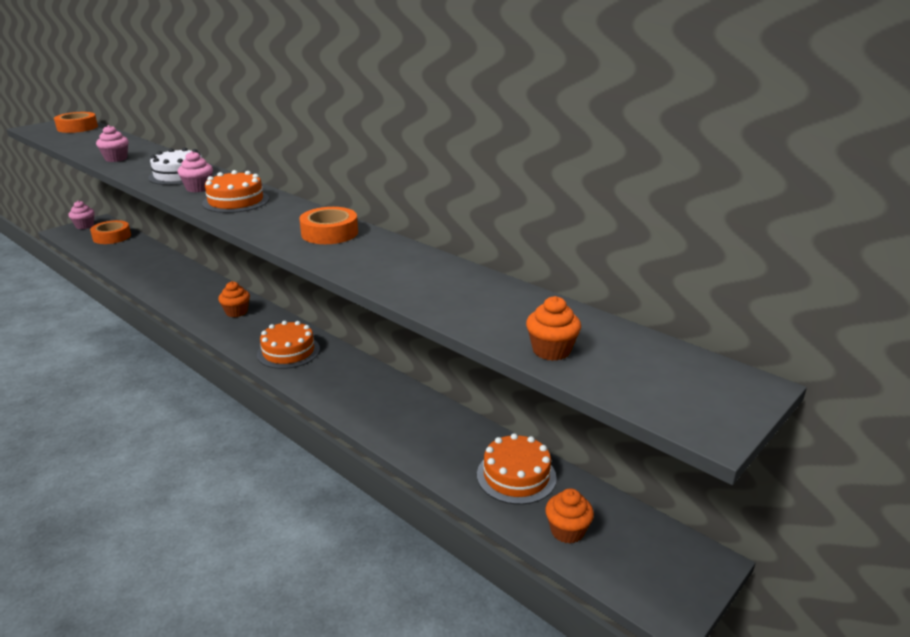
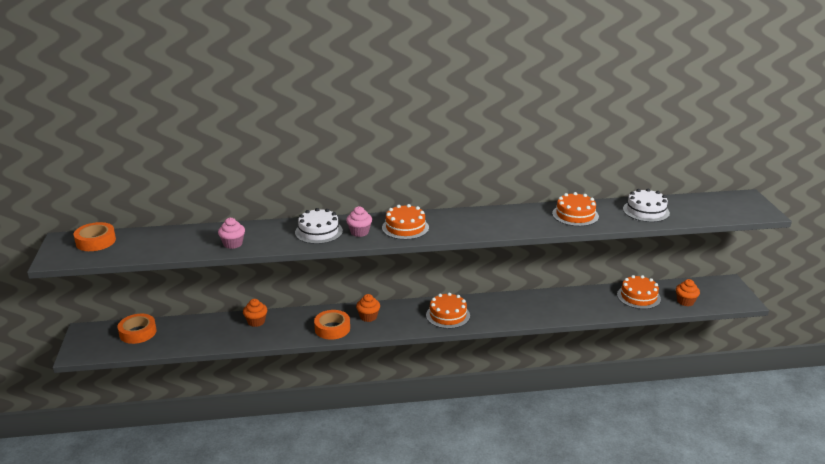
camera: 50 degrees left, 0 degrees up
pink cupcake [68,201,95,229] -> none
orange tape [299,207,358,244] -> orange tape moved to [314,310,350,340]
orange cupcake [526,296,581,361] -> orange cupcake moved to [243,299,267,327]
none -> orange cake [552,192,599,226]
none -> white cake [623,188,670,222]

